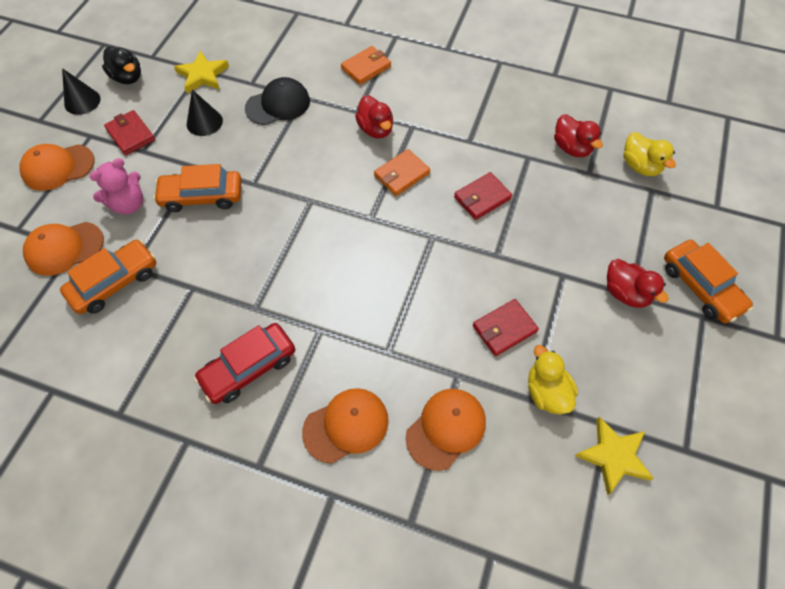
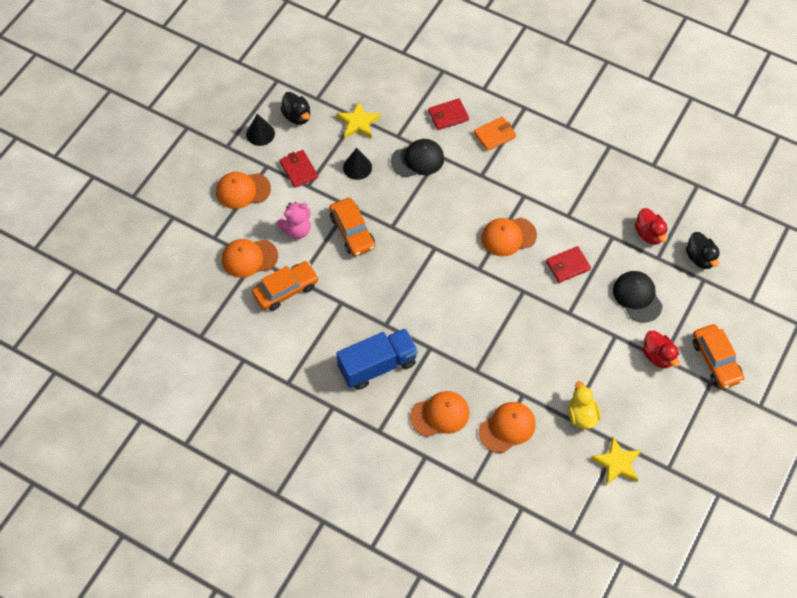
camera: 10 degrees right, 0 degrees up
orange car [153,164,242,212] -> orange car turned 120 degrees counterclockwise [329,198,375,256]
red car [194,323,295,404] -> blue truck [336,328,418,390]
red duck [355,95,393,138] -> none
orange wallet [374,149,430,196] -> orange cap [481,217,537,256]
red wallet [473,299,539,356] -> red wallet moved to [428,98,469,130]
yellow duck [624,132,676,176] -> black duck [686,232,720,269]
none -> black cap [613,271,663,322]

